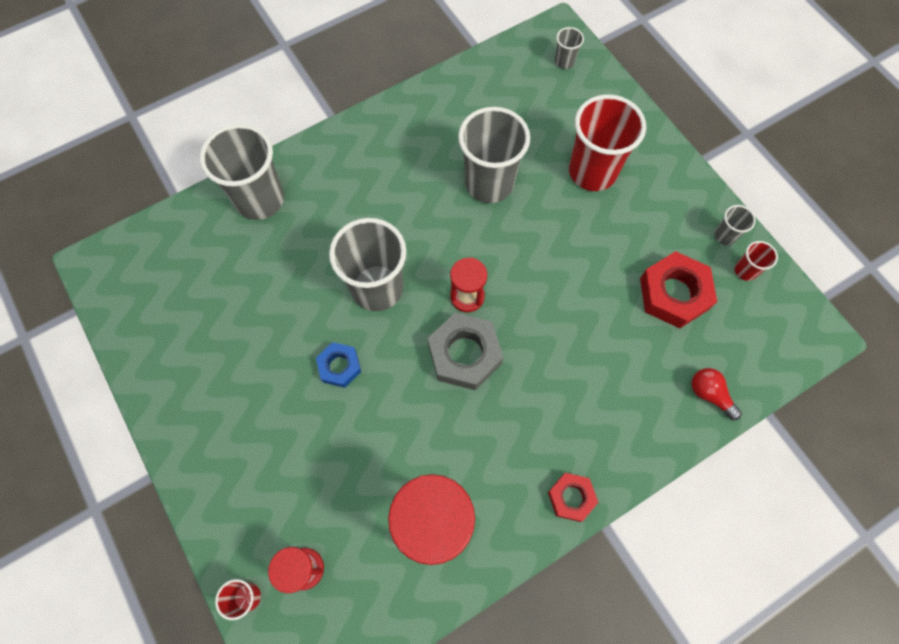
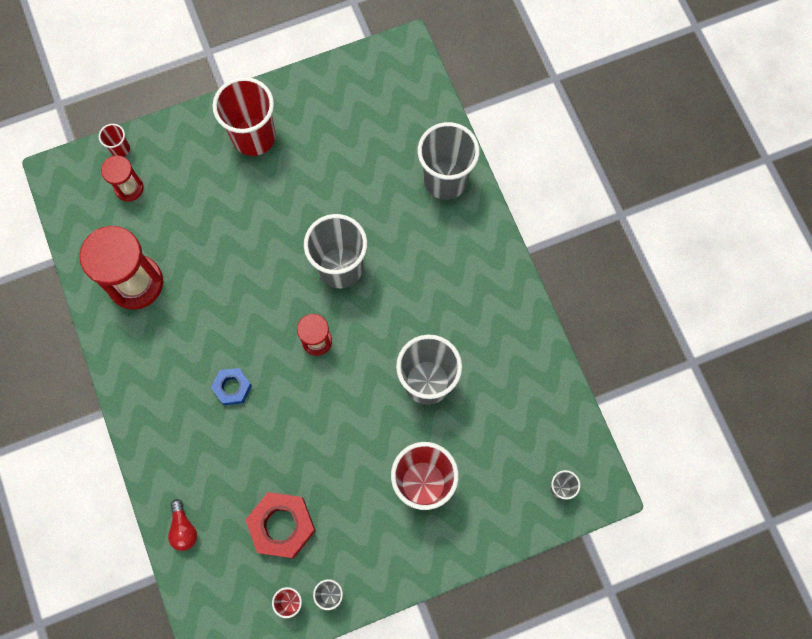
camera: 100 degrees right, 5 degrees up
blue nut [316,342,361,388] -> blue nut moved to [211,368,252,405]
grey nut [428,313,504,390] -> none
red nut [548,473,598,522] -> none
red light bulb [691,368,742,420] -> red light bulb turned 105 degrees clockwise [168,499,197,551]
none -> red cup [213,77,276,156]

